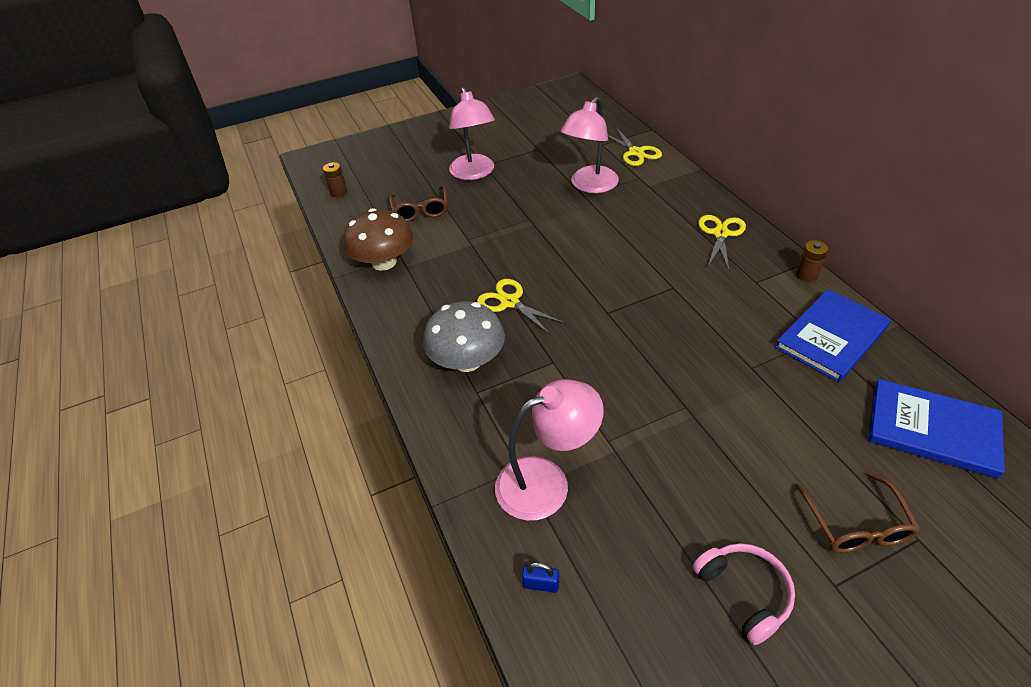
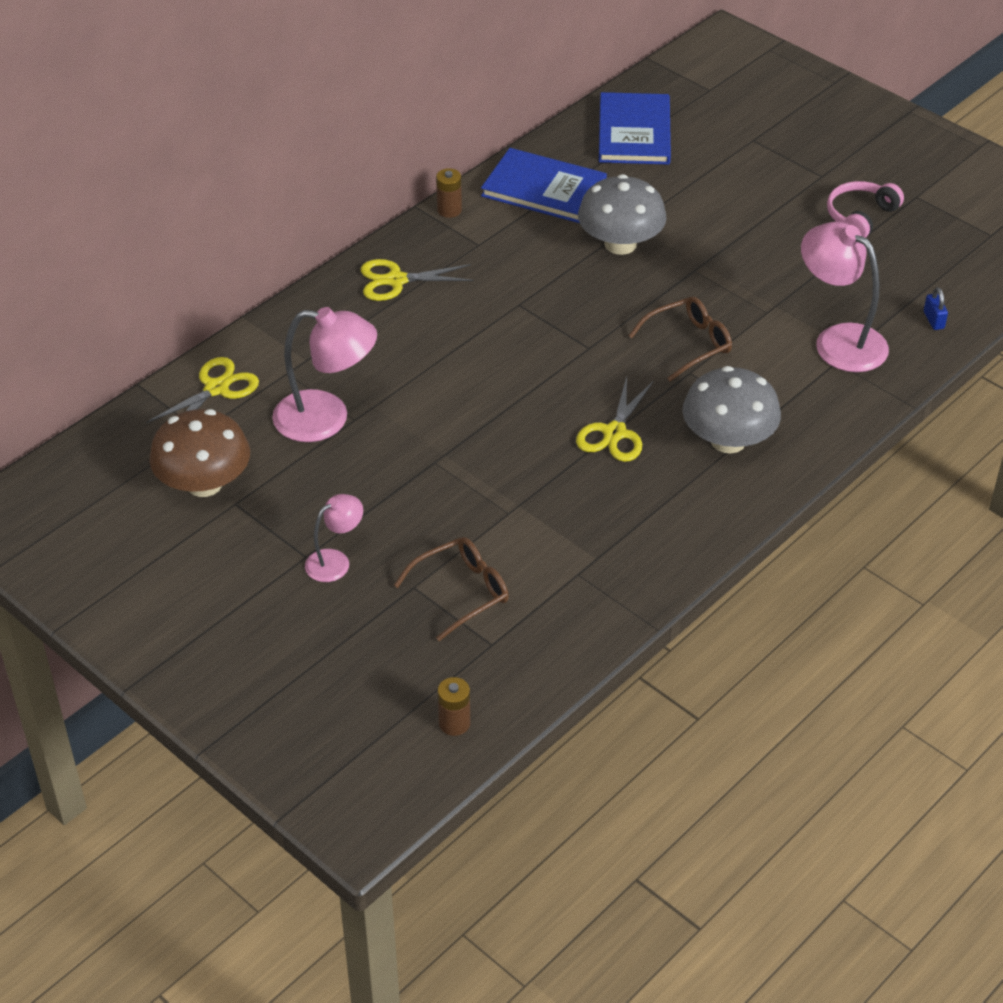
camera: 115 degrees left, 0 degrees up
brown mushroom [344,208,413,271] -> brown mushroom moved to [149,409,250,497]
pink lamp [449,87,495,180] -> pink lamp [305,494,363,582], size x0.56
brown glasses [795,472,920,553] -> brown glasses moved to [629,296,732,381]
none -> grey mushroom [578,174,667,255]

